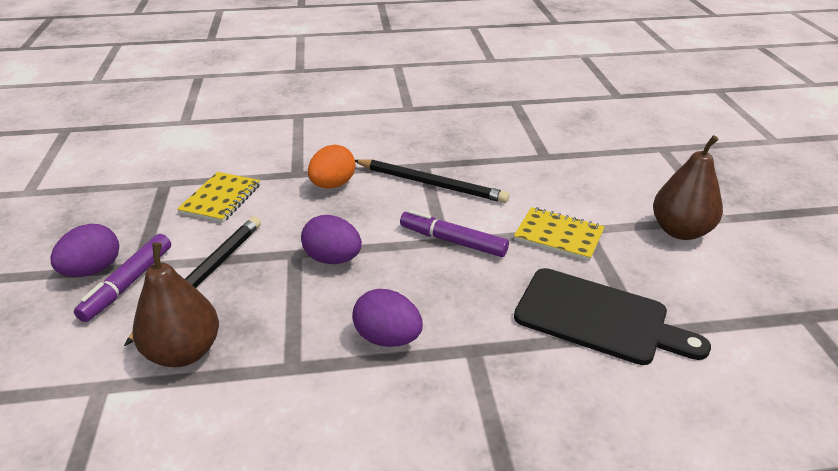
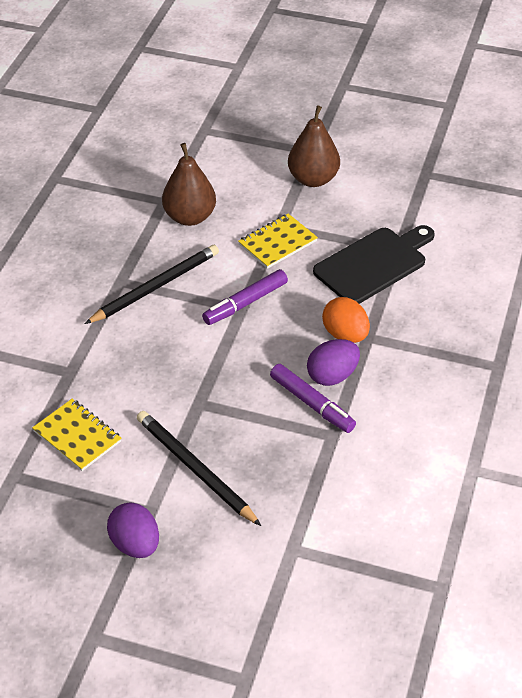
camera: 65 degrees left, 10 degrees up
purple marker [74,234,171,322] -> purple marker moved to [270,364,356,433]
brown pear [132,242,219,367] -> brown pear moved to [162,143,216,226]
purple egg [301,215,362,264] -> none
orange egg [308,145,356,189] -> orange egg moved to [322,297,370,343]

